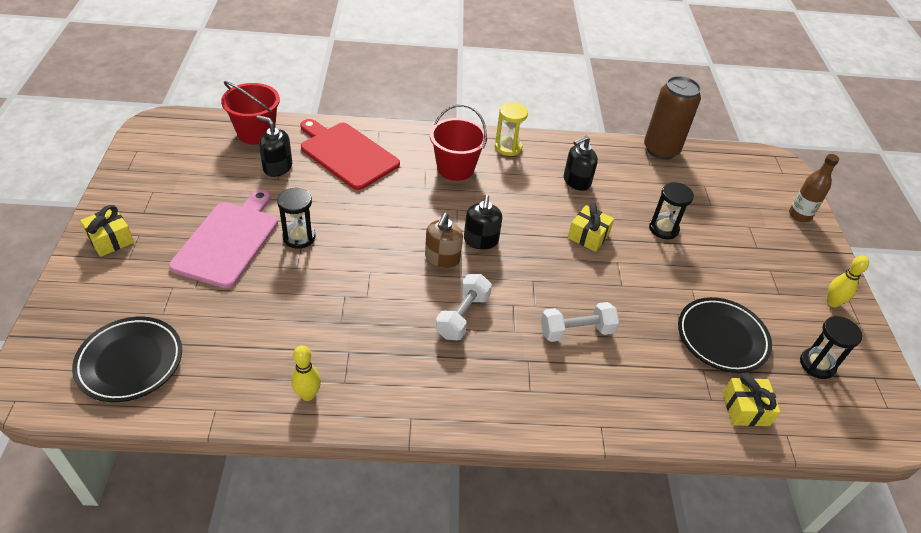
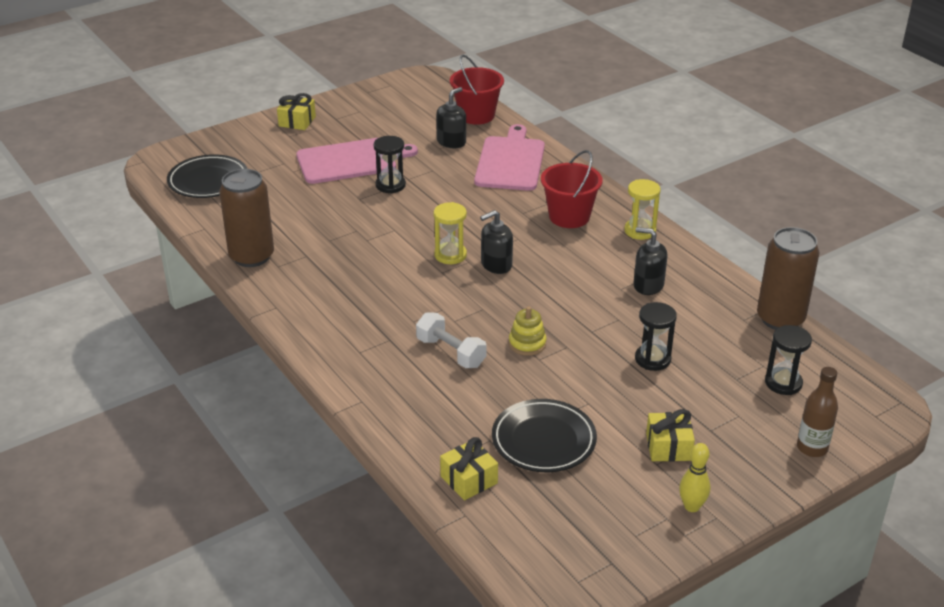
camera: 60 degrees right, 10 degrees down
black soap dispenser [256,115,292,177] -> black soap dispenser turned 45 degrees clockwise [436,87,466,148]
yellow bowling pin [291,345,321,401] -> brown can [219,169,274,267]
red cutting board [300,119,400,190] -> pink cutting board [474,124,545,191]
brown soap dispenser [425,213,463,268] -> yellow hourglass [434,202,467,264]
white dumbbell [435,274,492,340] -> none
yellow gift [568,203,614,252] -> yellow gift moved to [646,409,695,462]
black hourglass [800,316,863,379] -> black hourglass moved to [765,325,812,395]
none -> yellow stacking toy [509,306,547,356]

